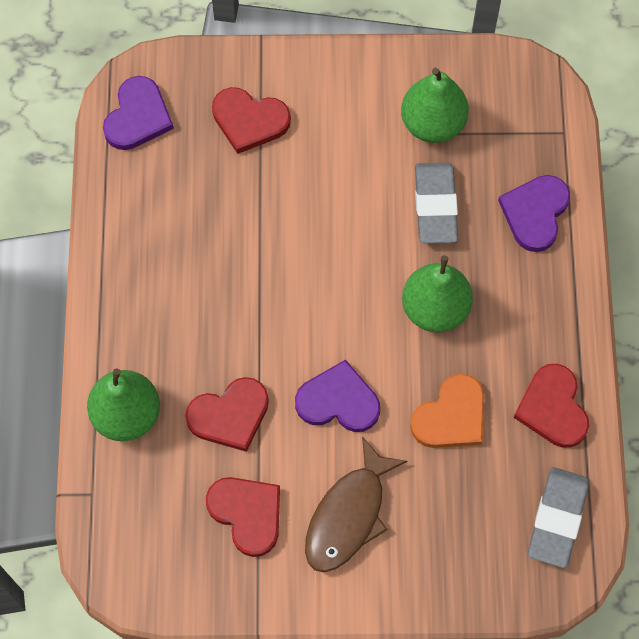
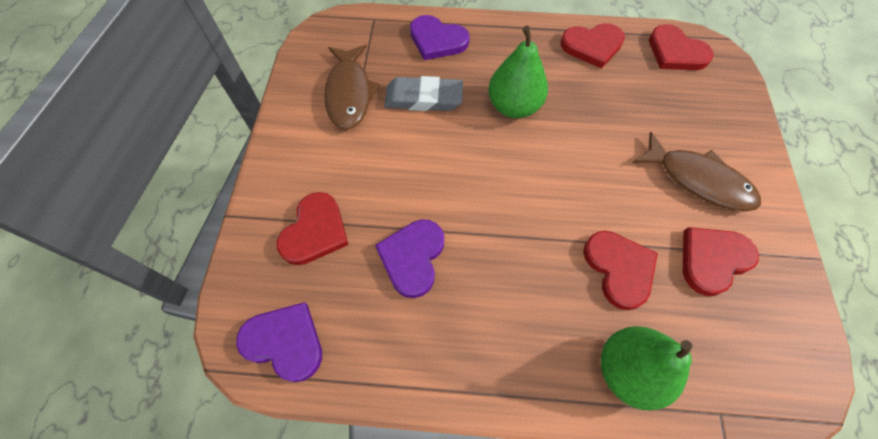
camera: 85 degrees left, 5 degrees down
purple heart [295,359,380,432] -> purple heart moved to [375,219,444,298]
green pear [401,68,469,143] -> brown fish [324,45,380,130]
orange heart [410,374,485,448] -> none
grey eraser [528,467,589,568] -> red heart [649,24,714,70]

